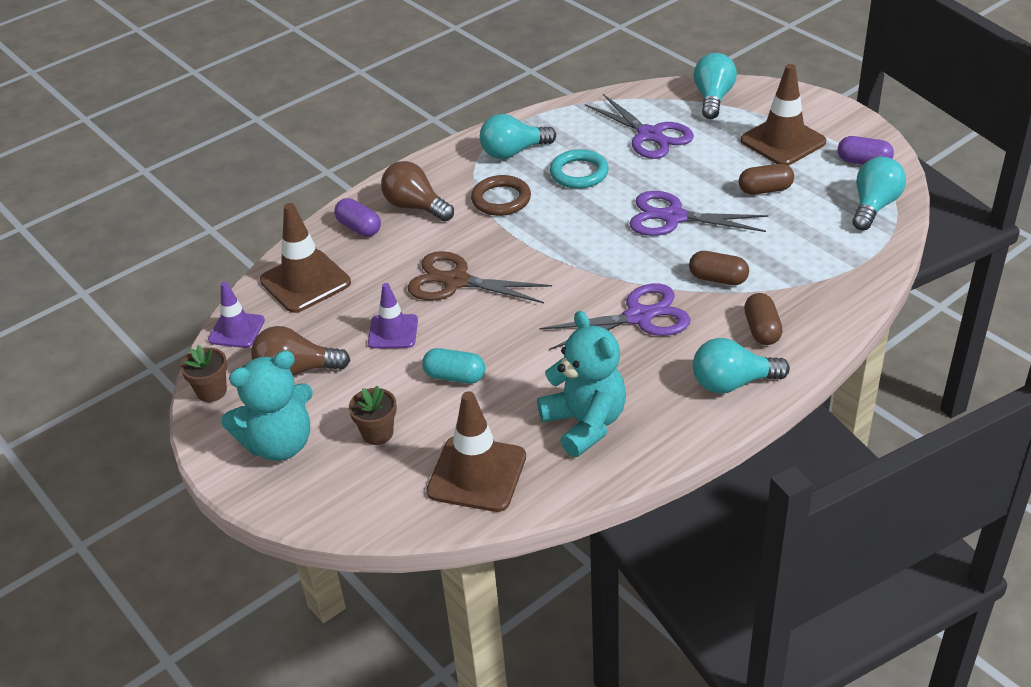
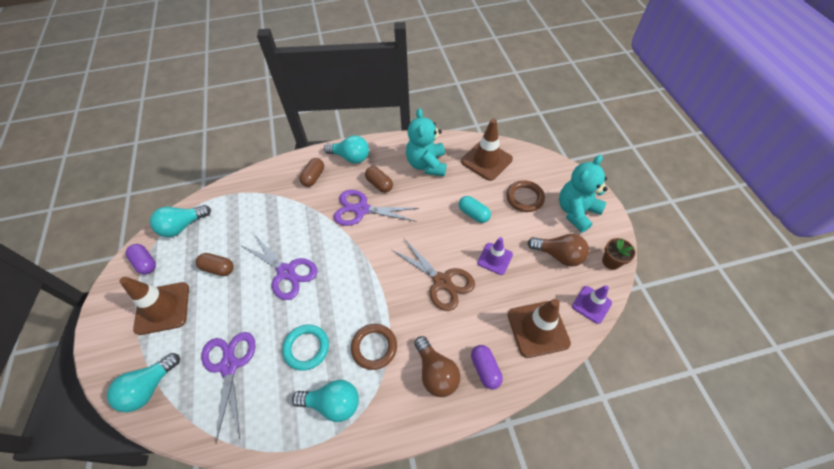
camera: 155 degrees left, 15 degrees up
turquoise teddy bear [221,351,313,461] -> turquoise teddy bear turned 45 degrees counterclockwise [559,155,608,233]
brown flower pot [349,385,397,445] -> brown ring [506,180,545,212]
brown capsule [689,251,749,285] -> brown capsule moved to [365,166,393,193]

